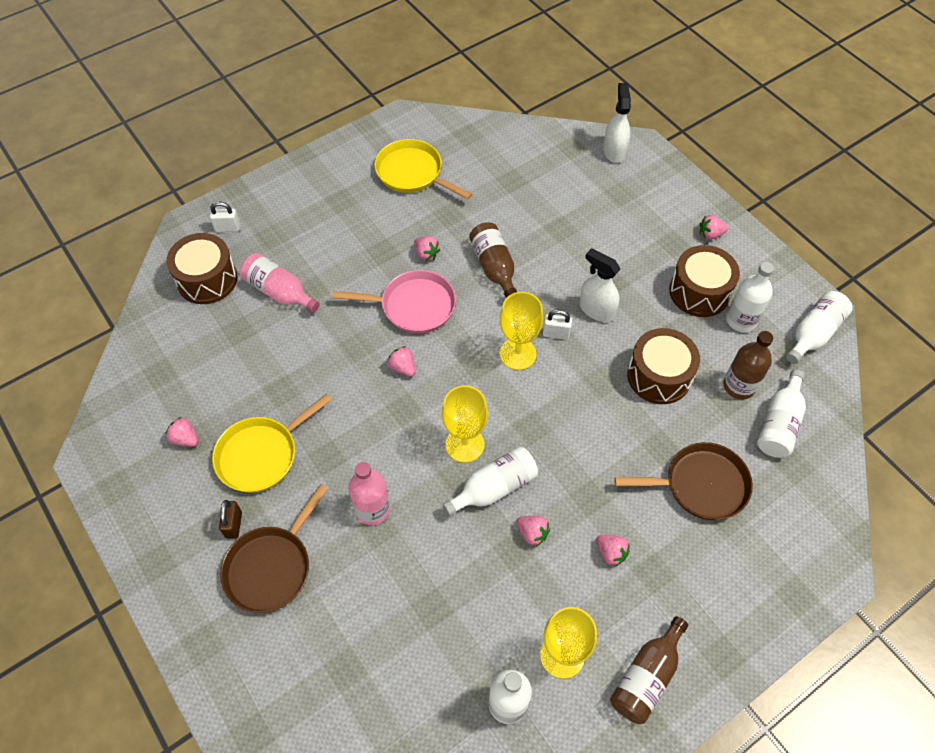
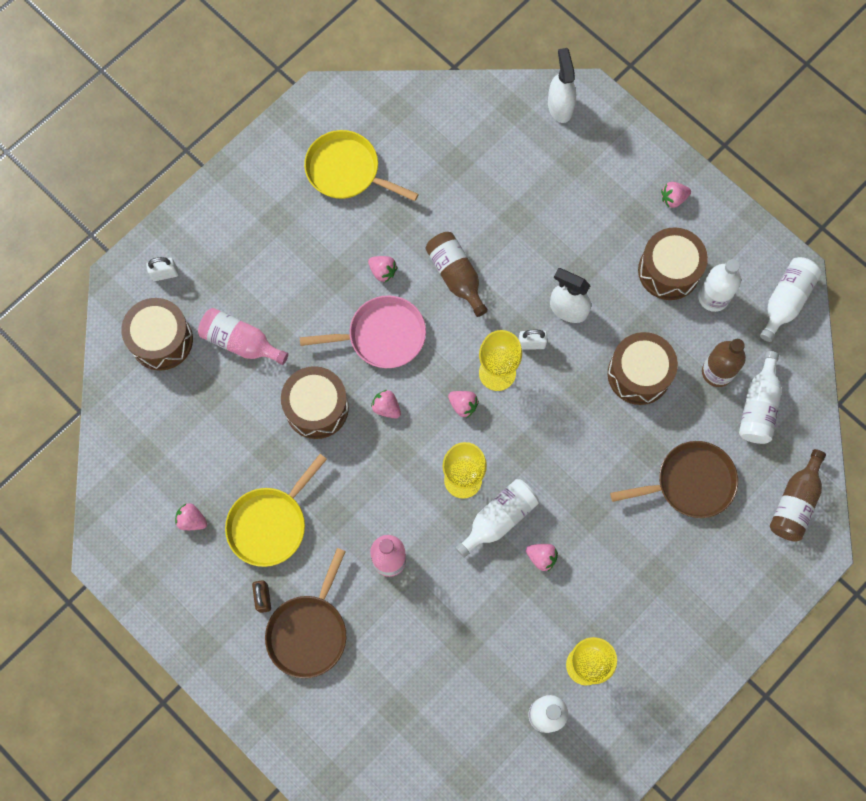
camera: 10 degrees left, 15 degrees up
pink strawberry [596,535,630,567] -> pink strawberry moved to [448,391,479,418]
brown bottle [610,616,688,724] -> brown bottle moved to [770,449,826,542]
none -> brown drum [281,366,349,439]

